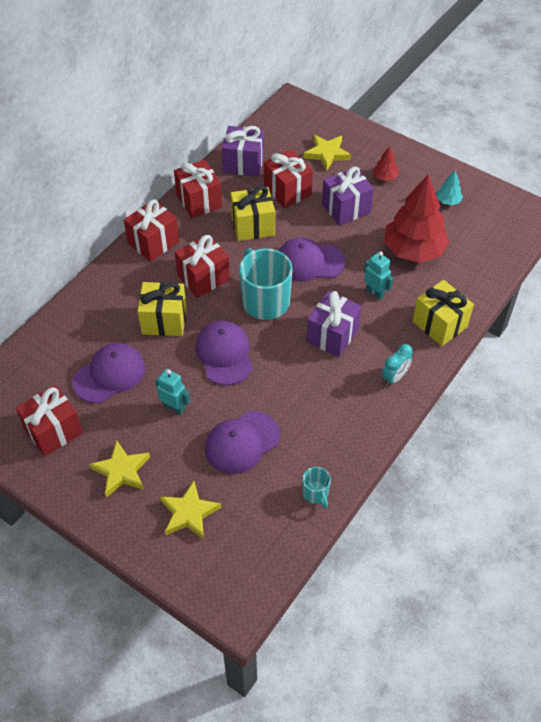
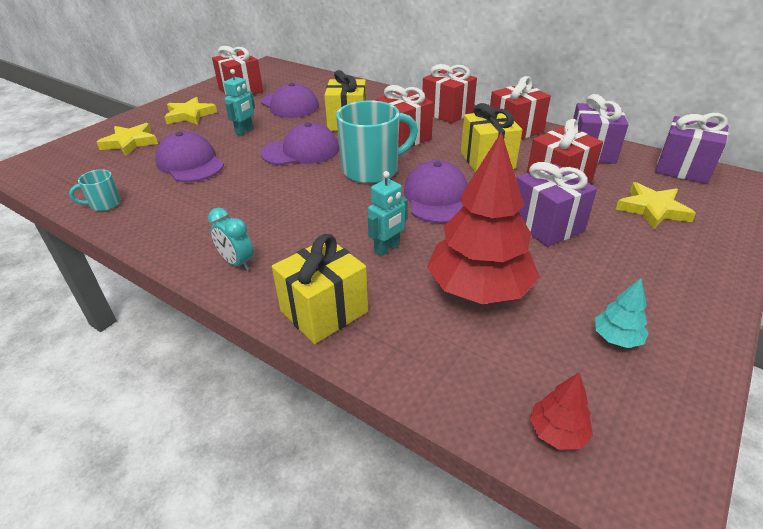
camera: 90 degrees right, 15 degrees down
purple gift [306,291,362,357] -> purple gift moved to [655,113,728,184]
red tree [373,146,399,181] -> red tree moved to [530,372,593,450]

